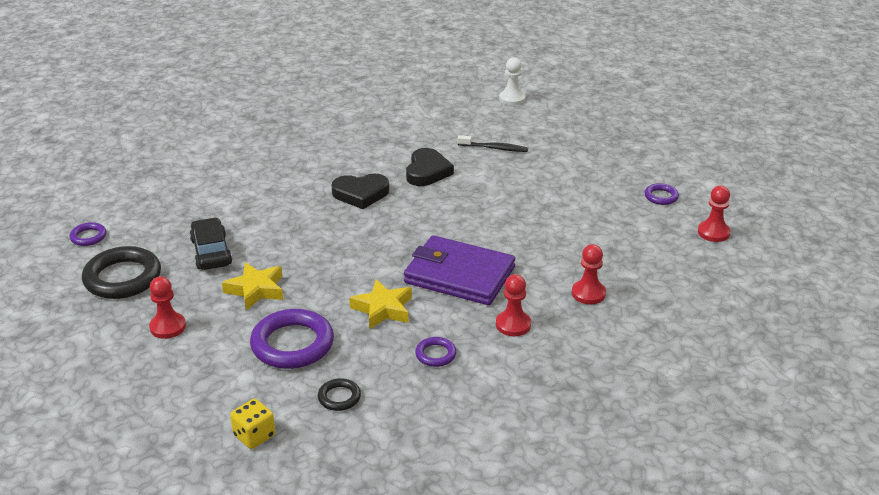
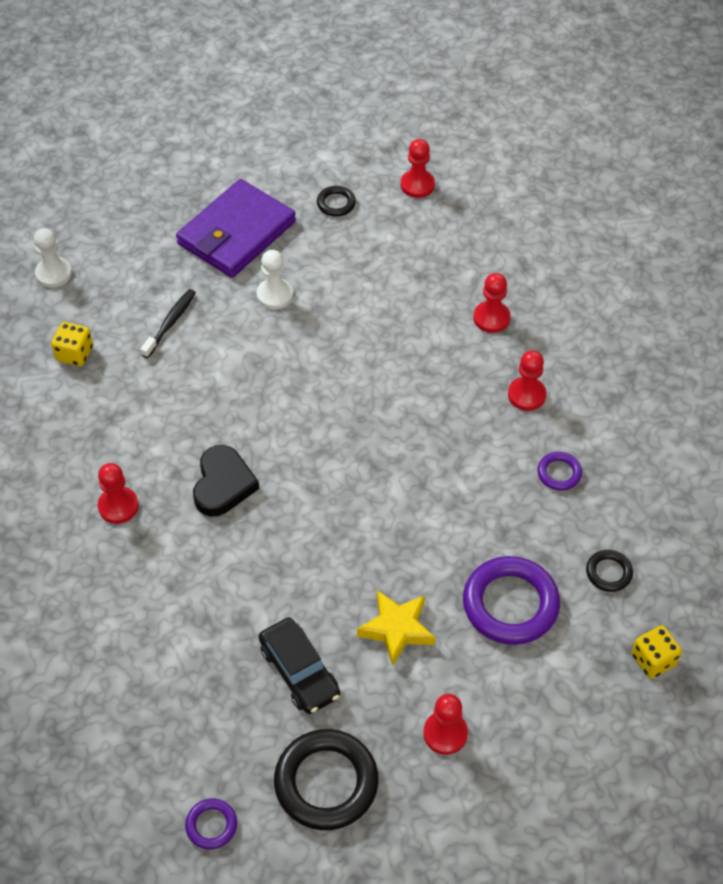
camera: 75 degrees left, 20 degrees up
black car [189,217,232,270] -> black car turned 120 degrees counterclockwise [259,618,340,714]
yellow star [349,279,412,329] -> none
purple wallet [404,235,515,305] -> purple wallet moved to [176,179,296,278]
black heart [406,148,454,186] -> none
purple ring [645,183,679,205] -> black ring [317,186,356,217]
none -> yellow dice [51,322,93,366]
none -> red pawn [98,463,139,524]
none -> white pawn [257,250,293,309]

